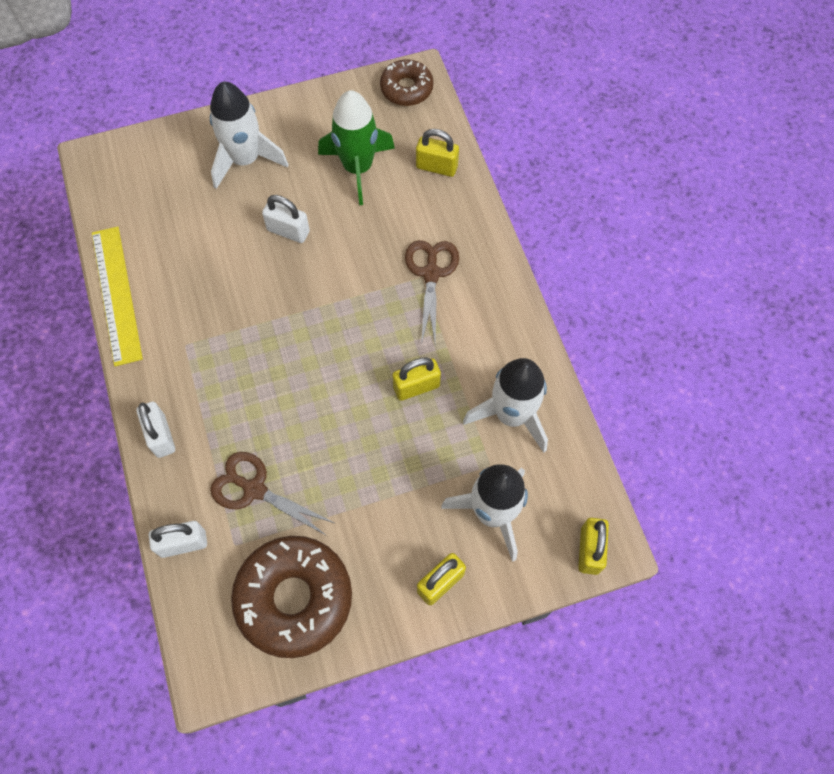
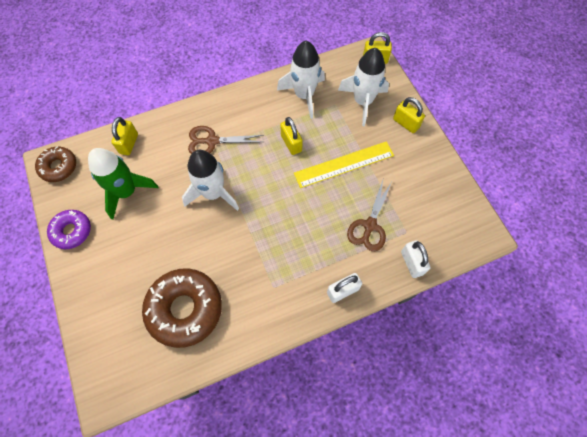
camera: 95 degrees left, 0 degrees up
yellow ruler [92,226,143,366] -> yellow ruler moved to [294,141,394,188]
white rocket [210,82,289,189] -> white rocket moved to [182,150,239,211]
brown donut [231,536,352,658] -> brown donut moved to [142,268,222,348]
white padlock [262,195,310,243] -> none
none -> purple donut [47,210,91,249]

